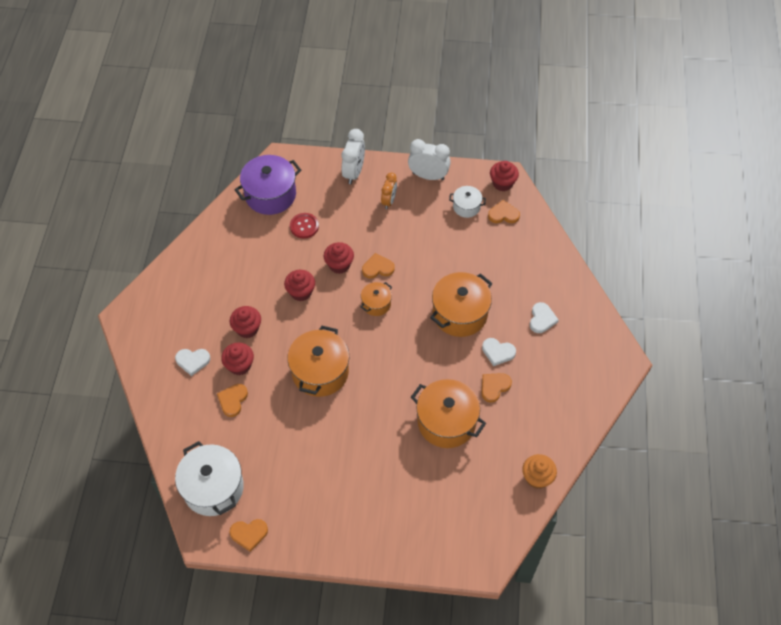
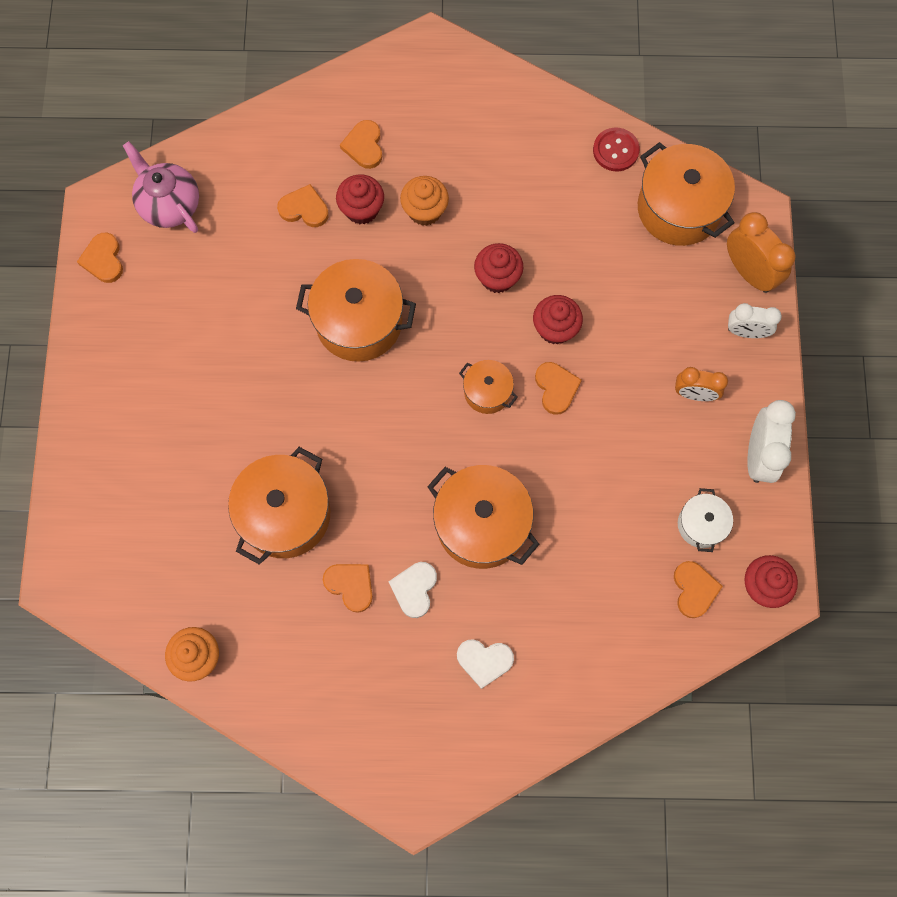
camera: 85 degrees right, 15 degrees up
white heart [175,349,210,376] -> orange heart [340,120,382,169]
white pot [175,441,244,516] -> pink teapot [123,141,199,233]
red cupcake [230,306,261,338] -> orange cupcake [400,176,449,226]
purple pot [234,155,301,215] -> orange pot [638,142,735,246]
red button [290,213,319,239] -> red button moved to [593,128,640,171]
white clock [342,129,365,184] -> white clock [728,303,782,338], size x0.66
none -> orange clock [727,212,795,293]

